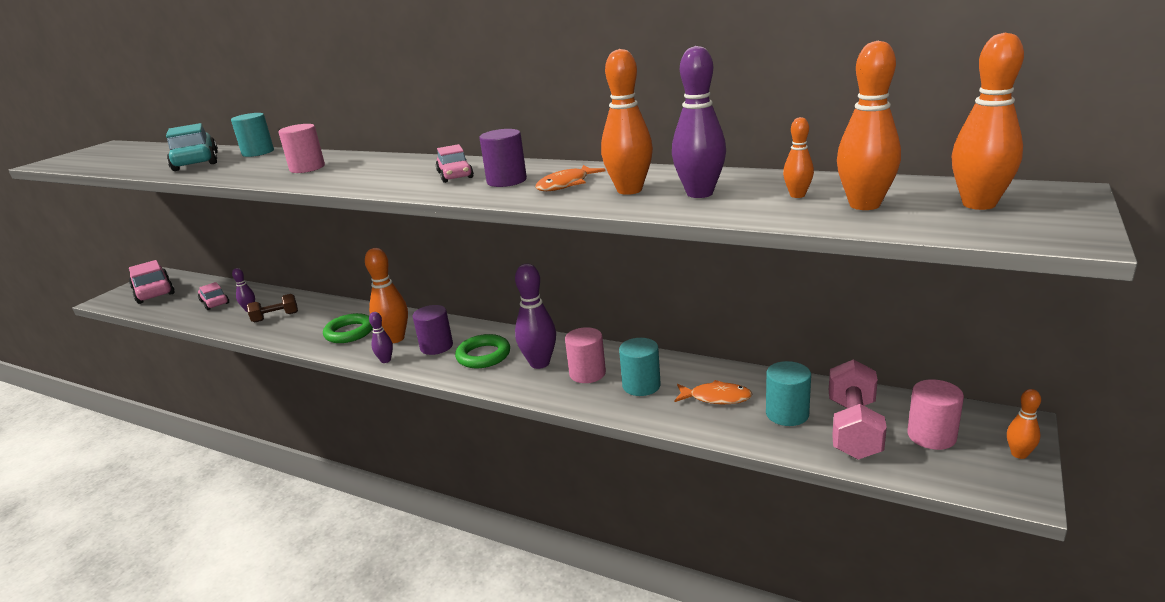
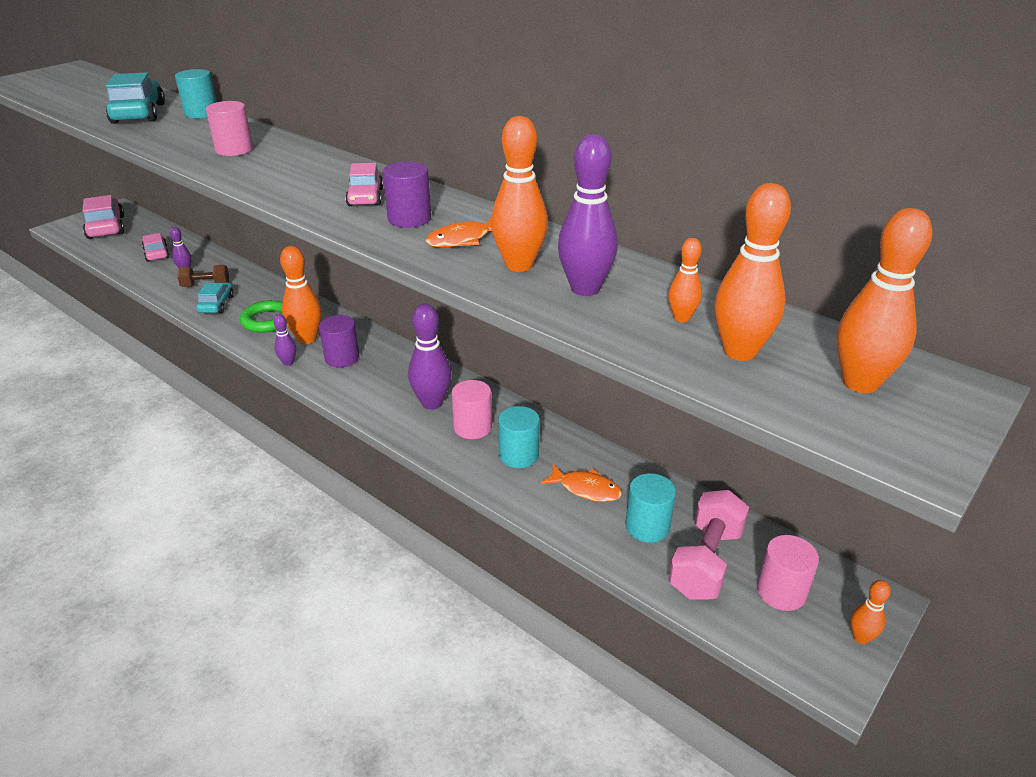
camera: 10 degrees right, 10 degrees up
green ring [455,334,510,368] -> none
none -> turquoise car [196,283,234,313]

